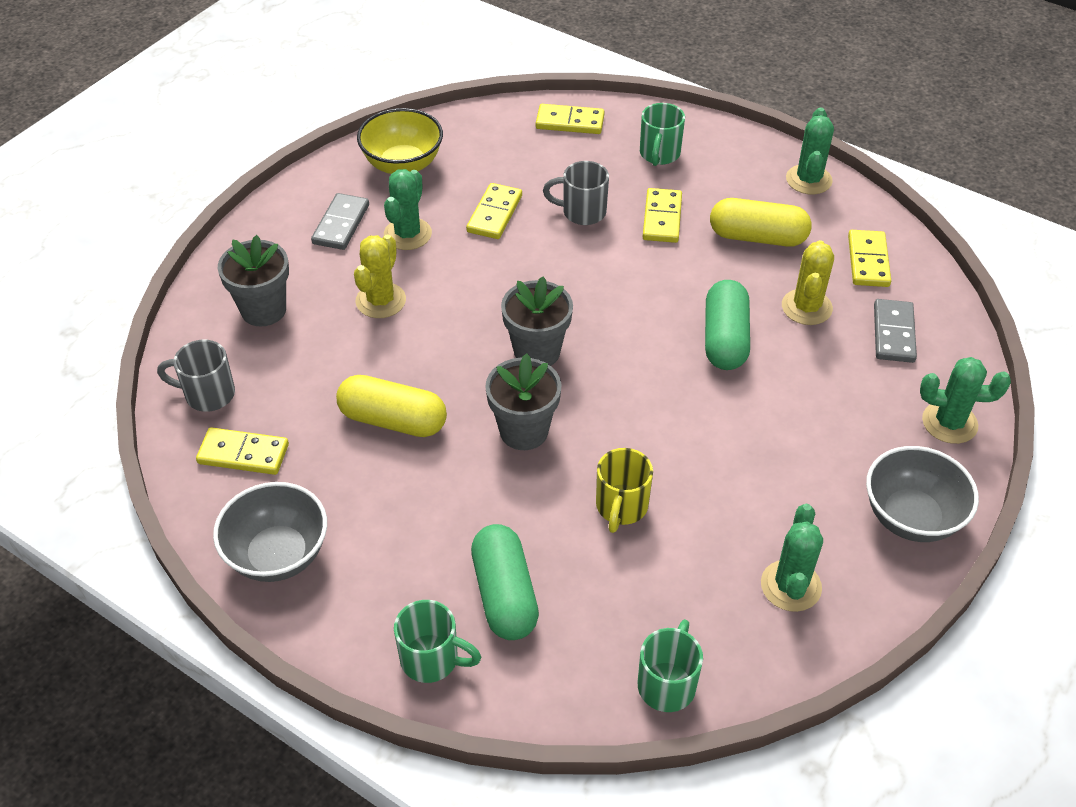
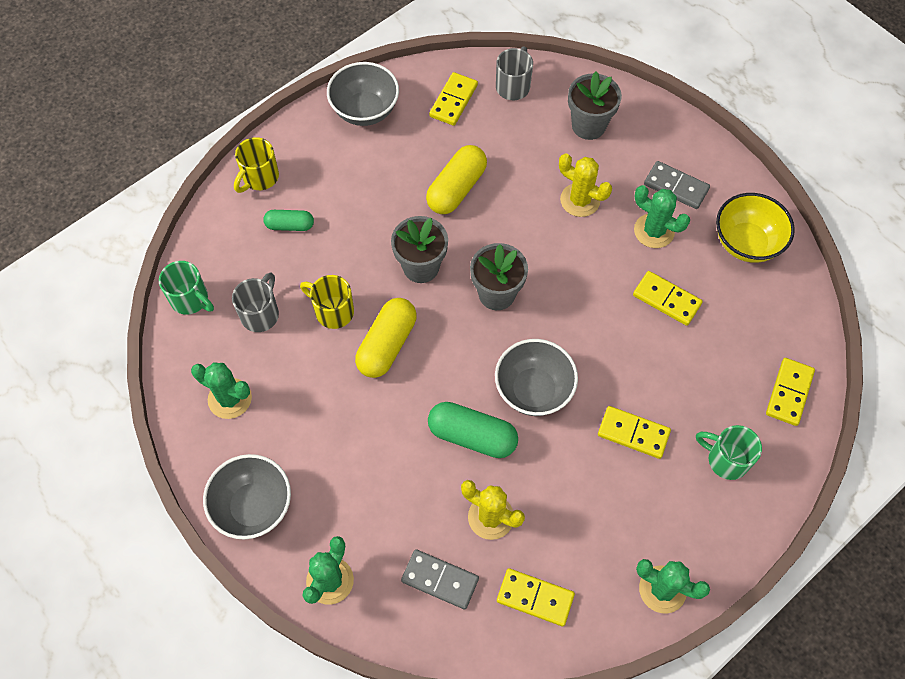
camera: 105 degrees right, 15 degrees up
green mug [394,600,482,683] -> yellow mug [234,137,279,193]
green capsule [471,524,539,640] -> green capsule [263,210,314,231], size x0.59
grey mug [543,161,609,225] -> grey mug moved to [232,272,279,332]
yellow capsule [710,198,812,247] -> yellow capsule moved to [355,298,417,378]
none -> grey bowl [495,339,578,416]

